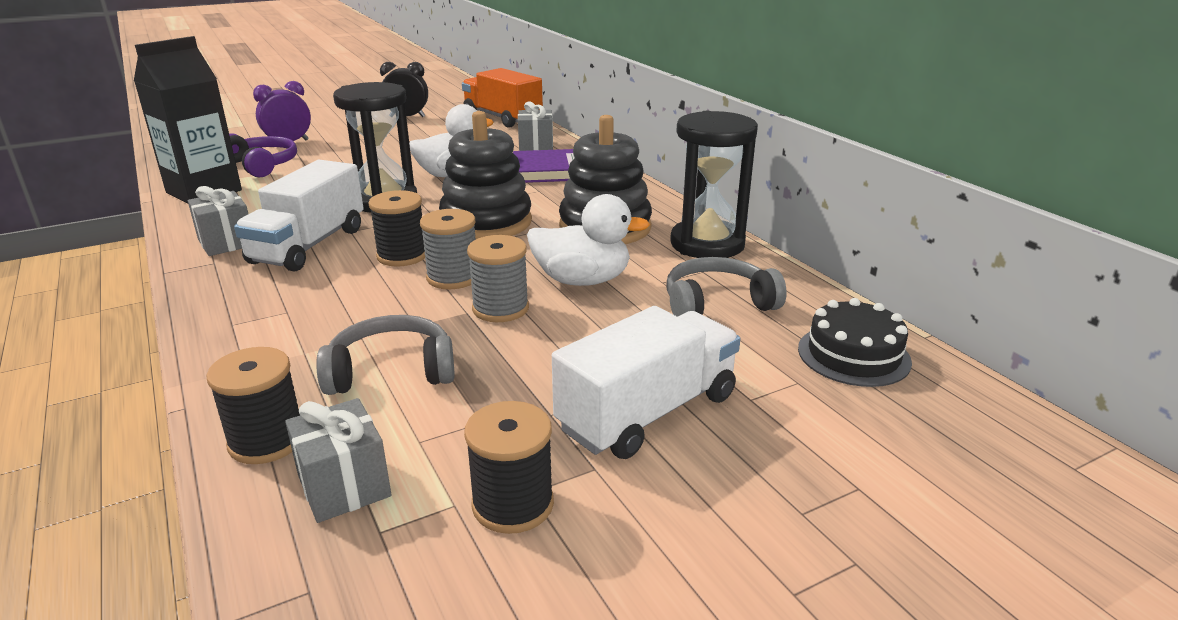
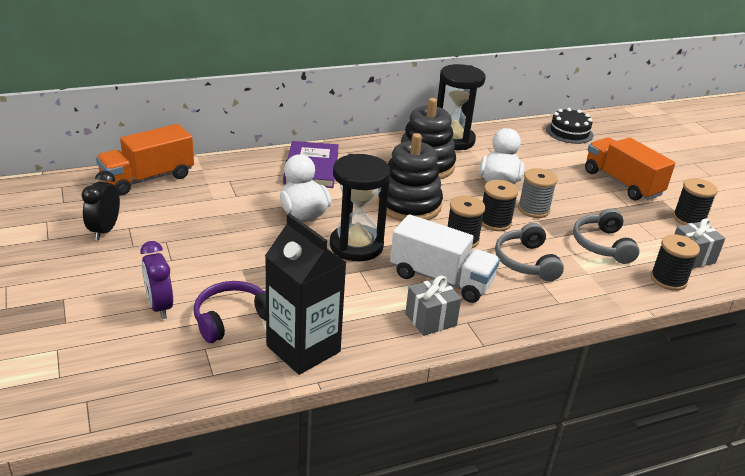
camera: 85 degrees left, 5 degrees up
grey spool [420,209,476,289] -> black spool [482,180,518,231]
grey gift [518,101,553,151] -> none
white truck [552,306,740,459] -> orange truck [585,137,675,200]
grey headphones [666,257,787,317] -> grey headphones moved to [495,223,564,281]

